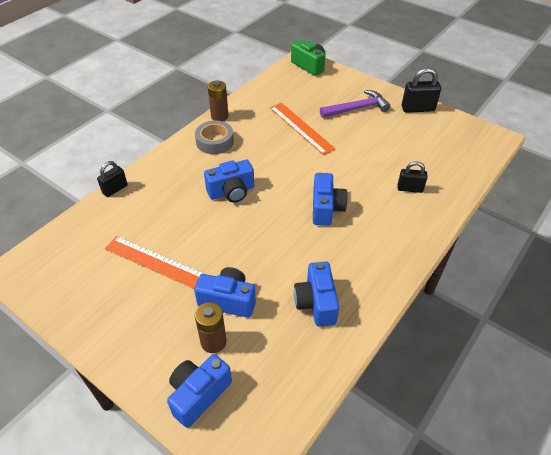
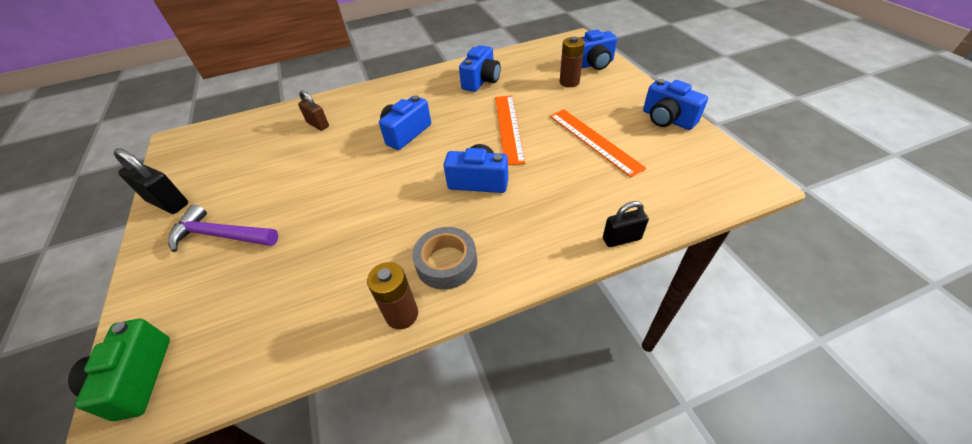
camera: 145 degrees left, 0 degrees up
blue camera [194,267,256,318] -> blue camera moved to [643,79,708,130]
orange ruler [270,103,336,155] -> orange ruler moved to [495,96,525,165]
black padlock [398,161,428,193] -> brown padlock [298,90,329,131]

